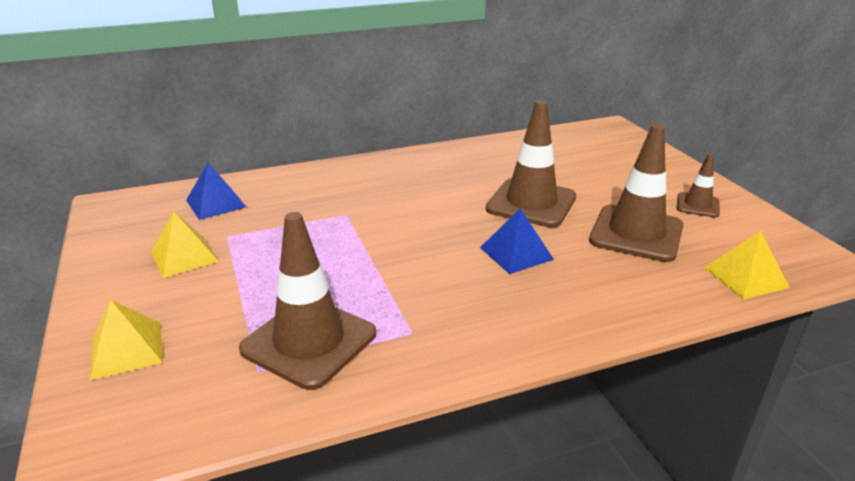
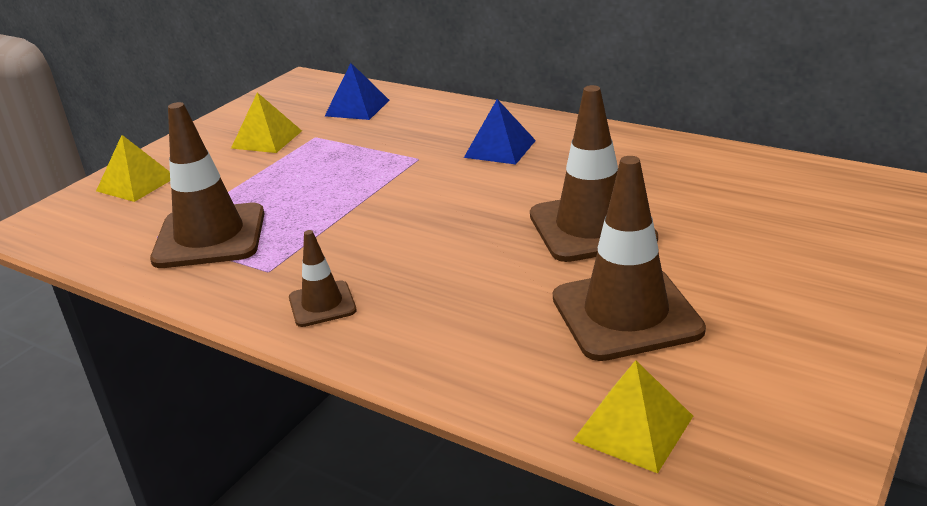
camera: 55 degrees right, 0 degrees up
blue pyramid [480,209,554,274] -> blue pyramid moved to [464,99,536,165]
brown traffic cone [676,154,720,218] -> brown traffic cone moved to [289,230,357,327]

